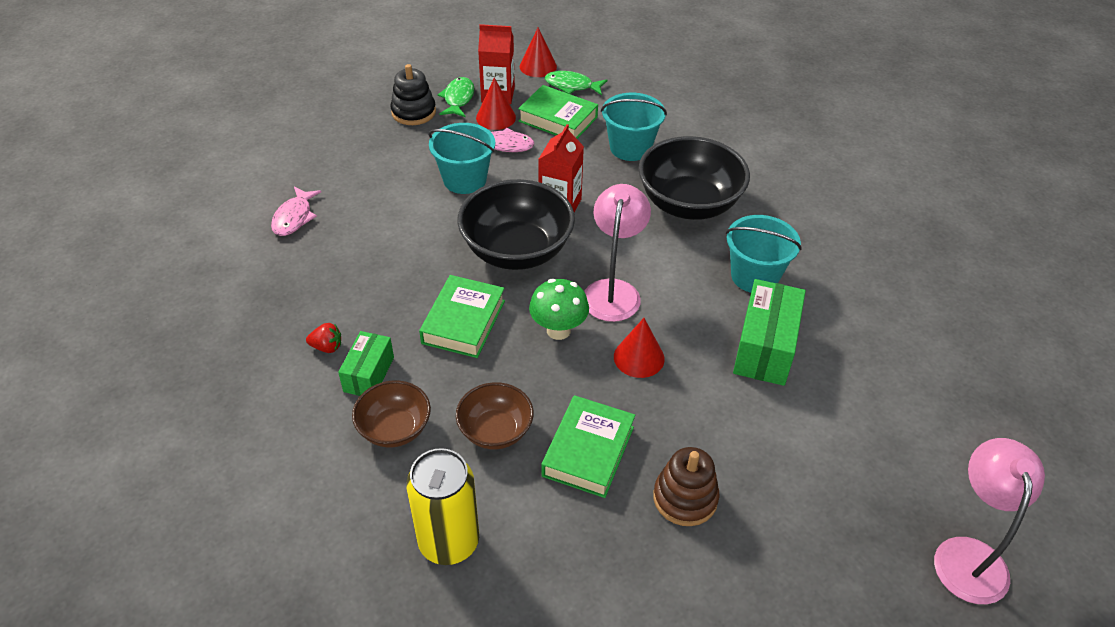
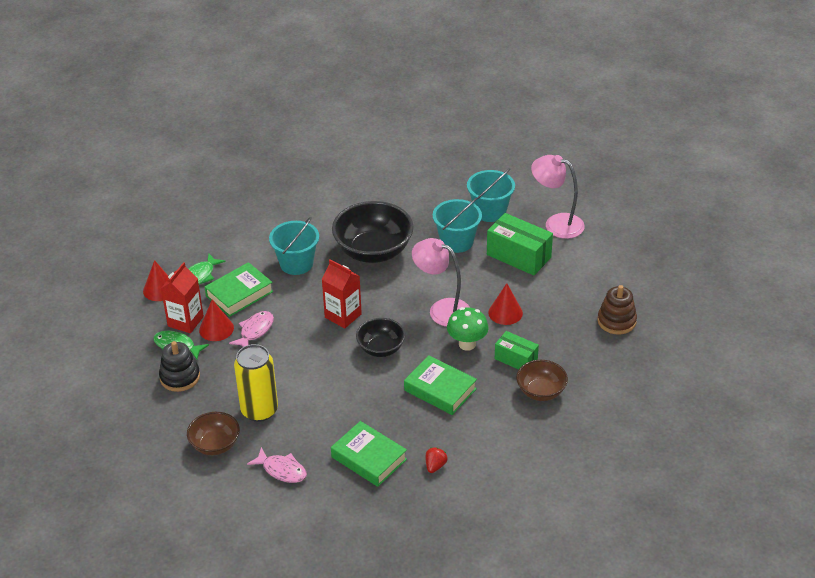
camera: 70 degrees left, 5 degrees down
green box [338,331,394,396] -> green box moved to [495,331,539,370]
brown bowl [352,381,431,447] -> brown bowl moved to [187,412,240,455]
yellow can [406,448,479,565] -> yellow can moved to [234,344,278,422]
turquoise bucket [429,123,495,194] -> turquoise bucket moved to [467,168,515,222]
black bowl [457,179,575,270] -> black bowl [356,318,405,357], size x0.57
green book [541,395,635,498] -> green book moved to [331,421,407,487]
pink lamp [934,438,1045,604] -> pink lamp moved to [531,155,585,239]

